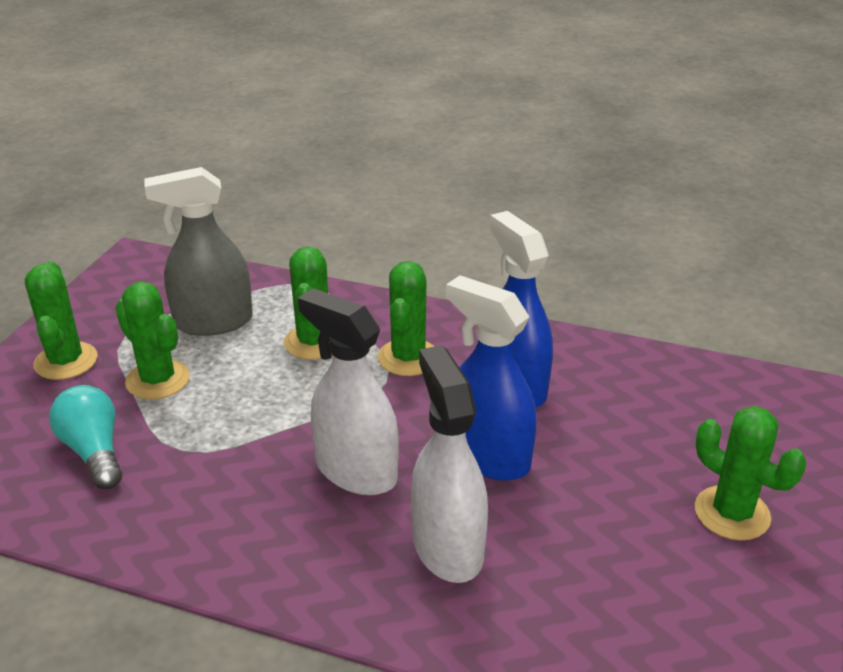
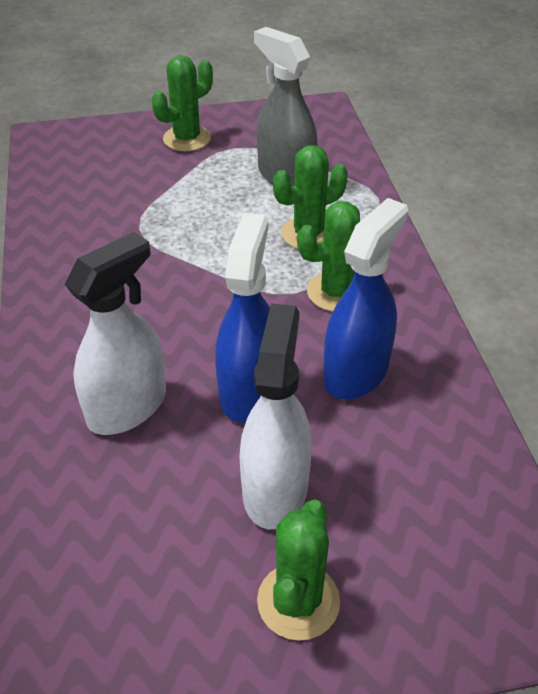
camera: 60 degrees right, 10 degrees up
turquoise light bulb [49,385,122,489] -> none
green cactus [115,282,190,400] -> none
white spray bottle [298,288,399,495] -> white spray bottle moved to [239,303,312,529]

